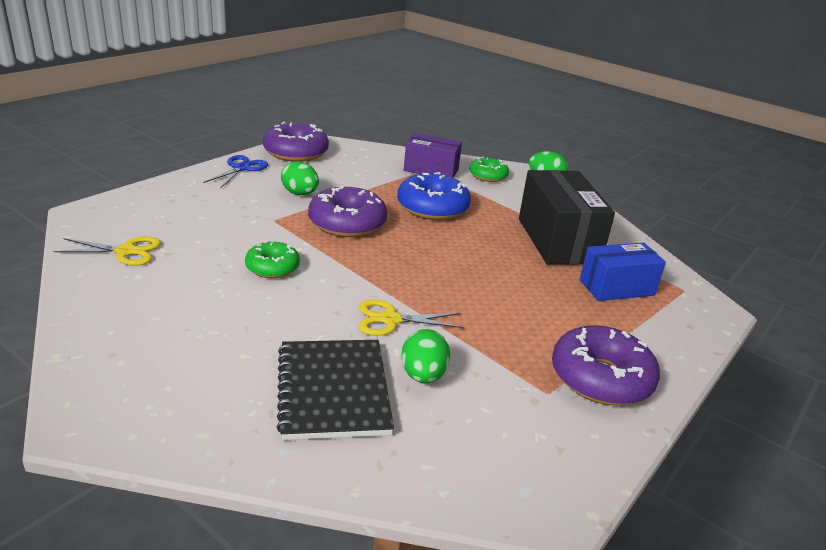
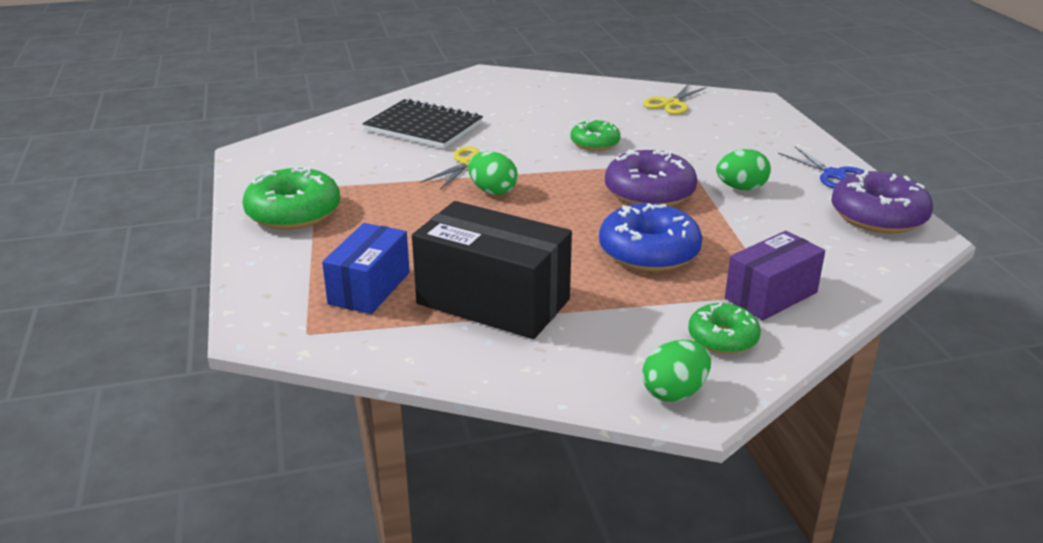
camera: 130 degrees right, 0 degrees up
green egg [401,329,450,383] -> green egg moved to [468,152,518,195]
purple donut [552,325,660,406] -> green donut [243,167,340,230]

